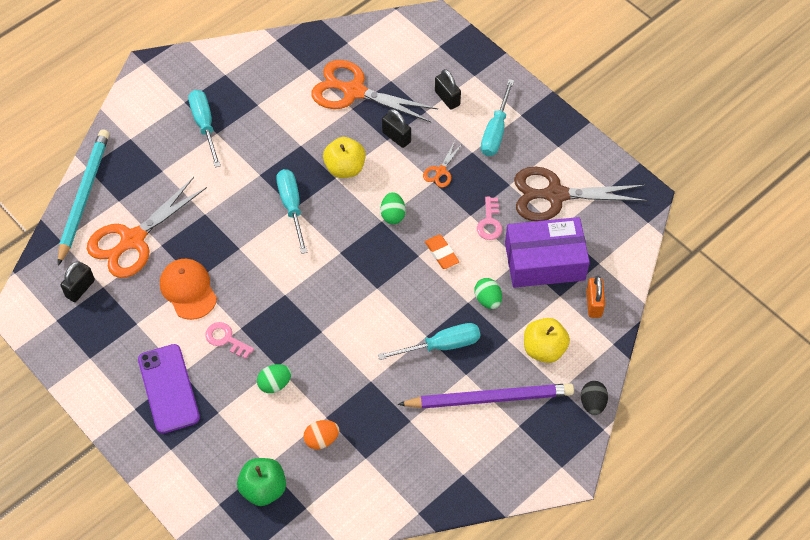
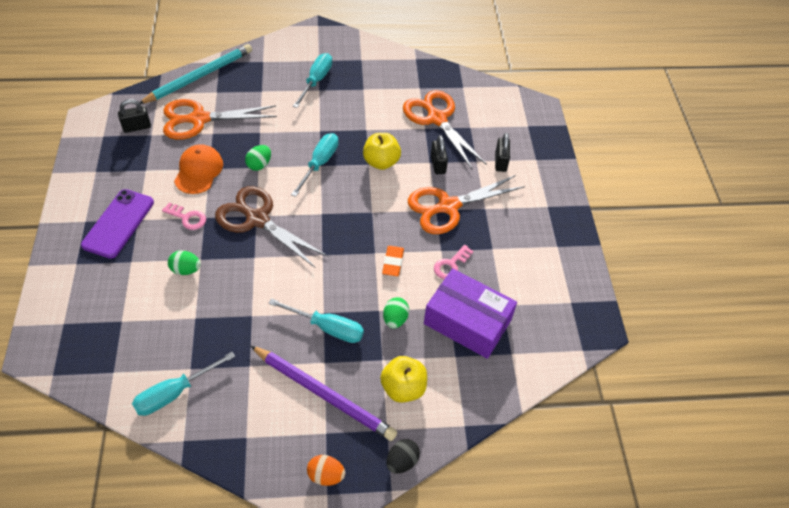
camera: 35 degrees right, 5 degrees down
pink key [205,322,254,359] -> pink key turned 135 degrees clockwise [162,203,206,230]
green apple [237,458,286,506] -> none
orange egg [303,420,339,450] -> orange egg moved to [307,455,345,486]
green egg [381,192,406,224] -> green egg moved to [245,145,271,171]
orange scissors [423,141,463,187] -> orange scissors [408,175,525,234], size x2.21
turquoise screwdriver [481,79,514,156] -> turquoise screwdriver moved to [132,352,235,416]
brown scissors [514,167,648,221] -> brown scissors moved to [215,186,328,267]
orange padlock [586,276,605,318] -> none

